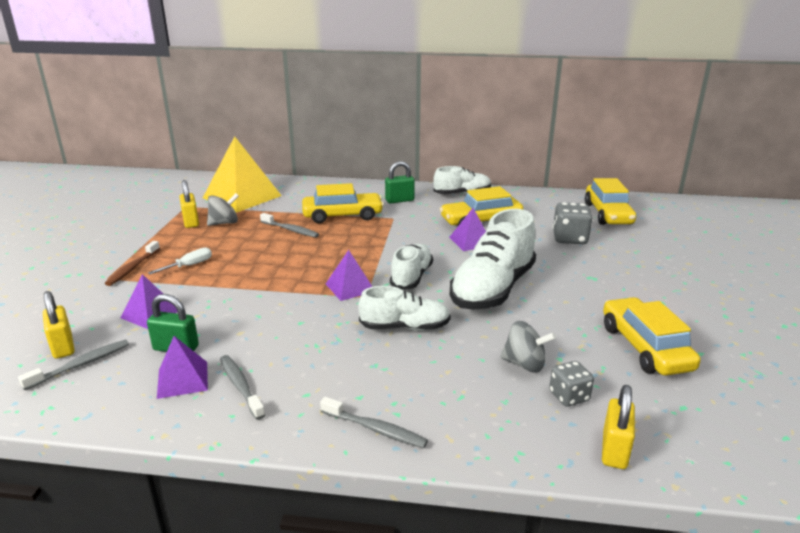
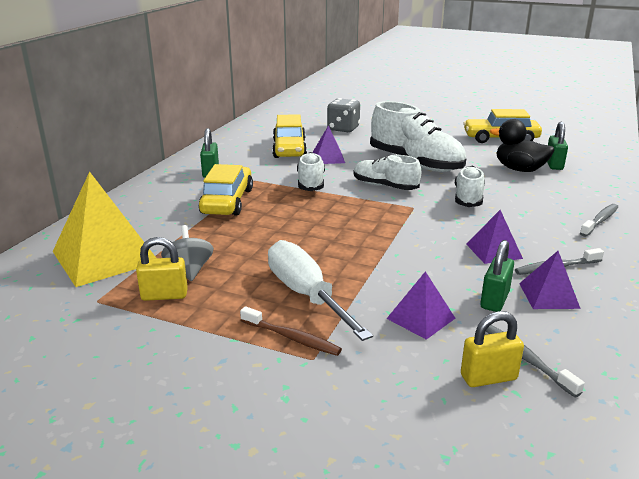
camera: 75 degrees left, 0 degrees up
white screwdriver [148,247,212,274] -> white screwdriver [268,240,373,341], size x2.08
grey toothbrush [260,213,319,238] -> none
purple pyramid [326,250,373,301] -> purple pyramid moved to [466,210,523,264]
white shoe [433,166,491,194] -> white shoe moved to [297,152,325,191]
grey spinning top [500,321,556,373] -> black duck [490,119,555,172]
grey dice [549,361,594,407] -> green padlock [547,122,568,170]
yellow car [585,178,636,225] -> none
yellow padlock [602,385,635,469] -> none

